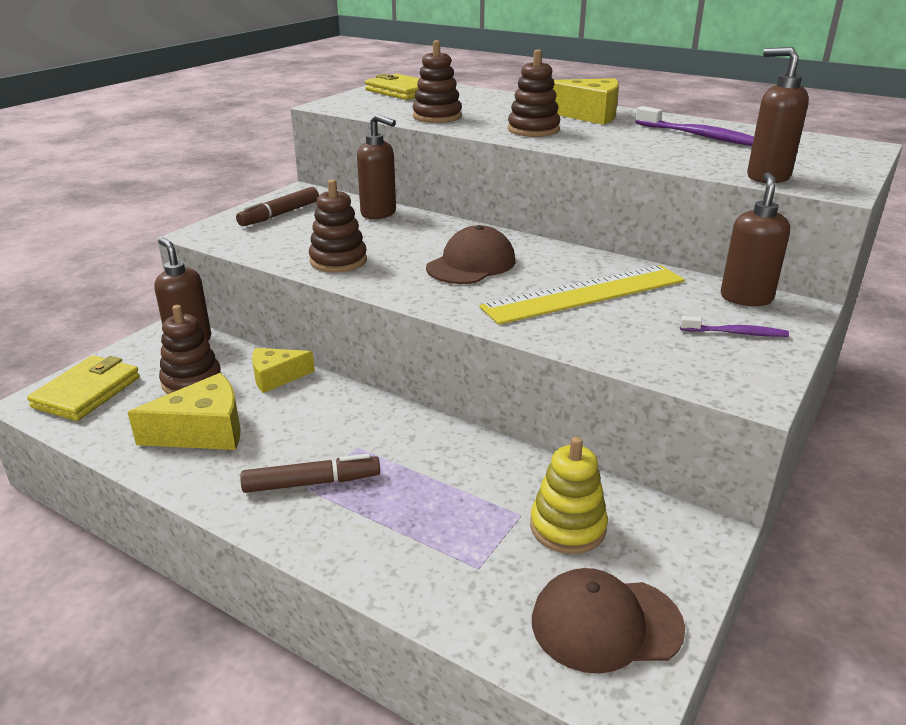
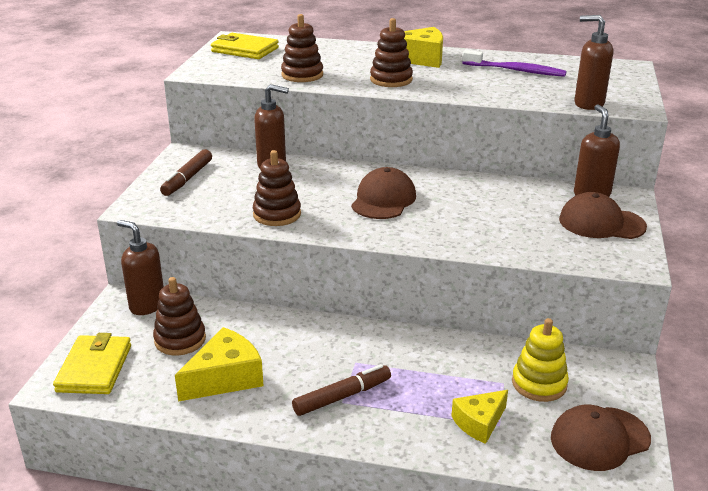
camera: 20 degrees left, 0 degrees up
yellow cheese [252,348,315,393] -> yellow cheese moved to [451,390,508,444]
yellow ruler [479,265,685,325] -> none
purple toothbrush [680,316,789,337] -> brown cap [559,192,647,239]

